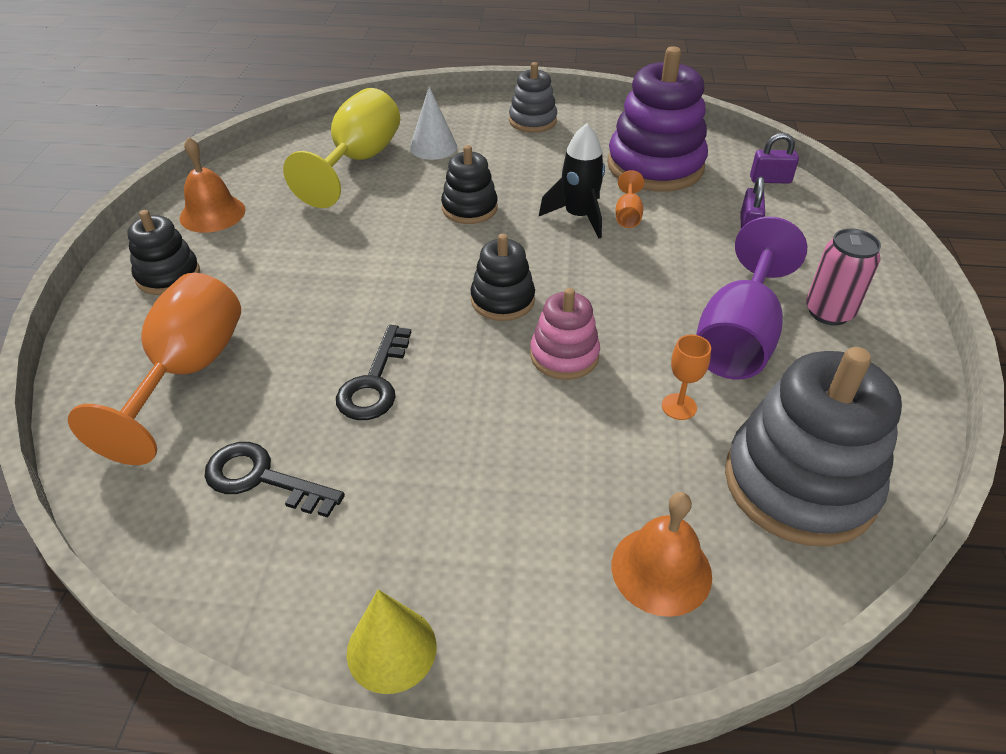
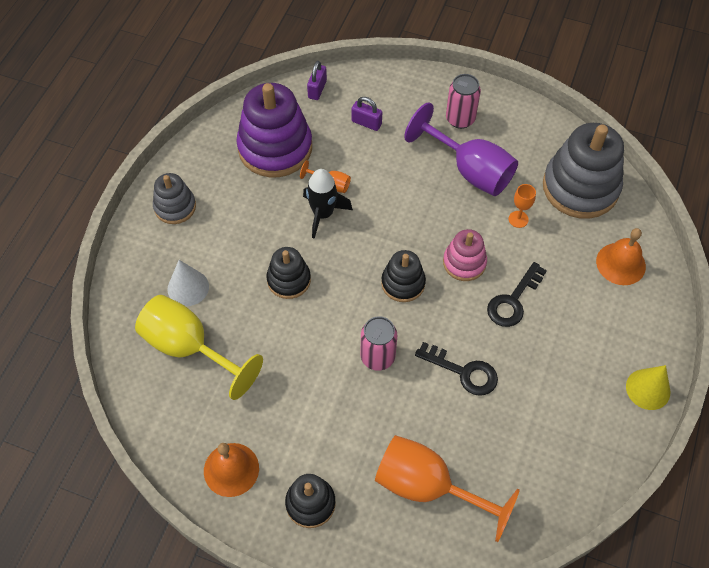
camera: 75 degrees left, 15 degrees up
black key [204,442,345,518] -> black key moved to [487,262,547,327]
none -> pink can [361,317,397,371]

